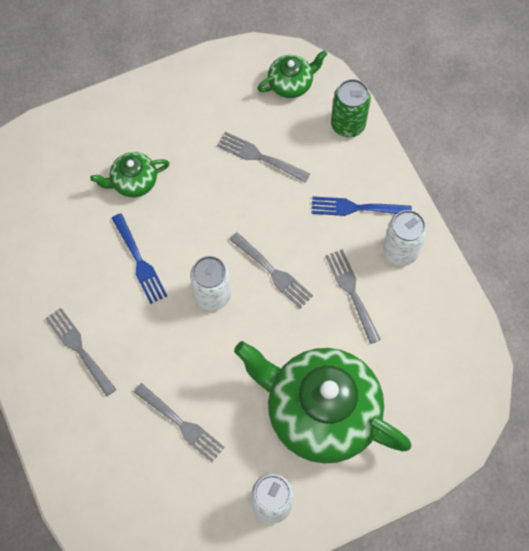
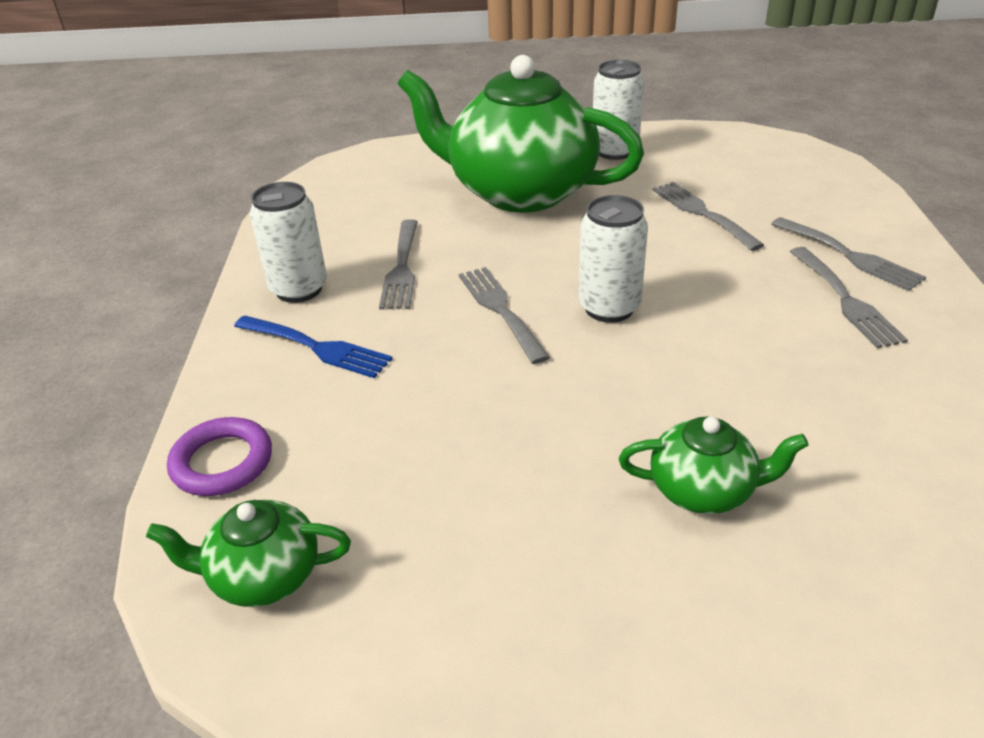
camera: 155 degrees left, 30 degrees down
blue fork [112,213,167,304] -> none
grey fork [217,132,310,183] -> grey fork moved to [771,217,926,291]
green teapot [234,341,412,464] -> green teapot turned 150 degrees clockwise [398,55,644,213]
green can [331,79,371,138] -> purple ring [167,417,272,496]

